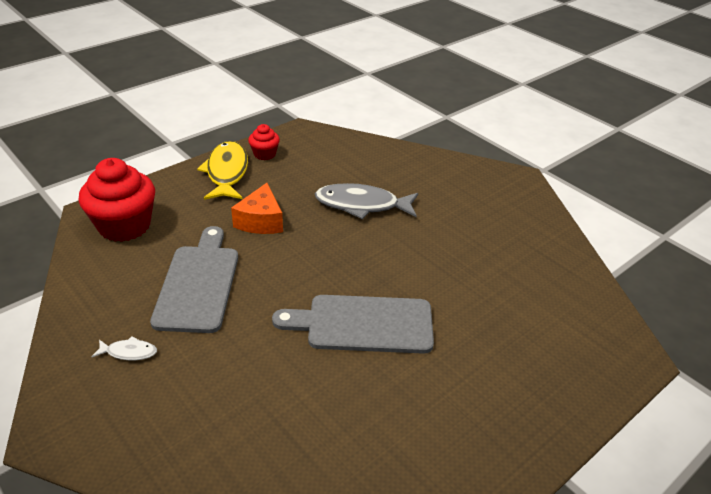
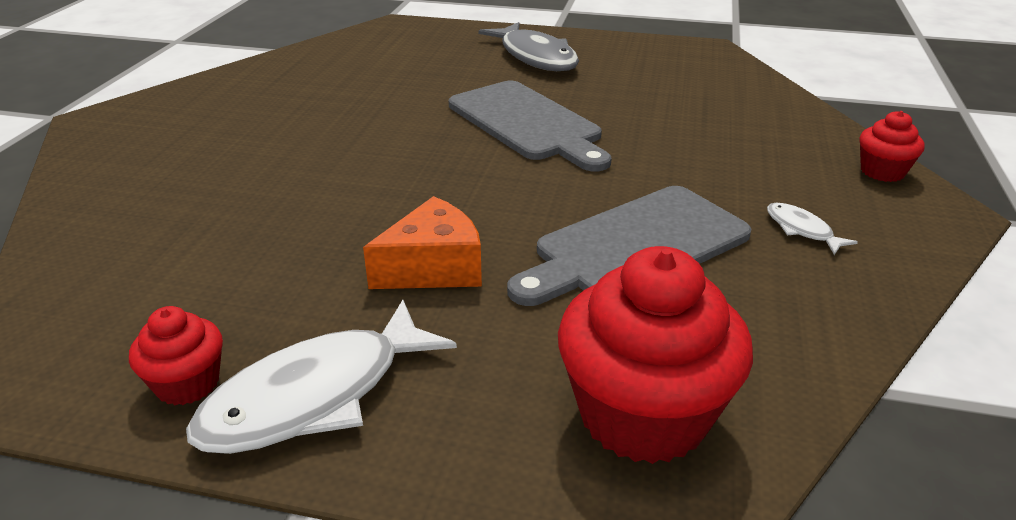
camera: 125 degrees left, 5 degrees down
yellow fish [197,141,248,200] -> white fish [186,300,457,454]
grey fish [315,183,418,219] -> grey fish moved to [478,22,579,71]
none -> red cupcake [859,111,925,182]

